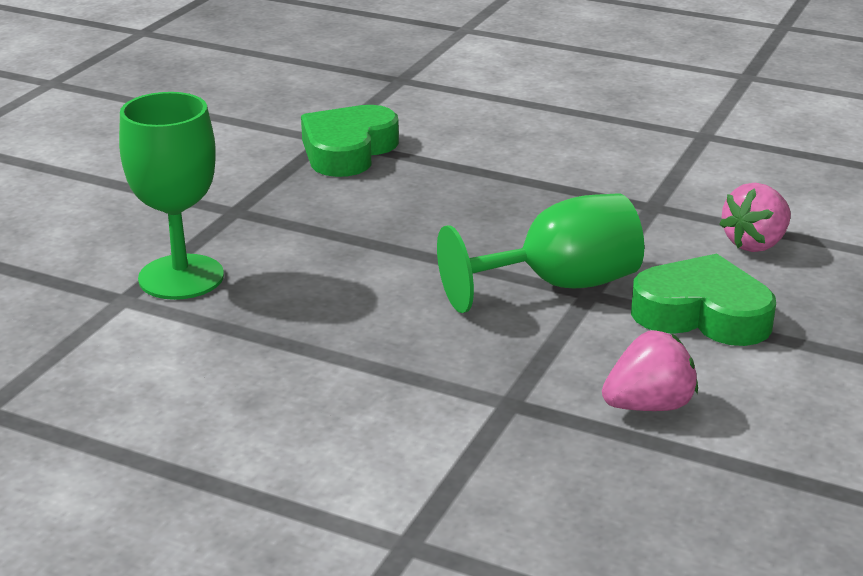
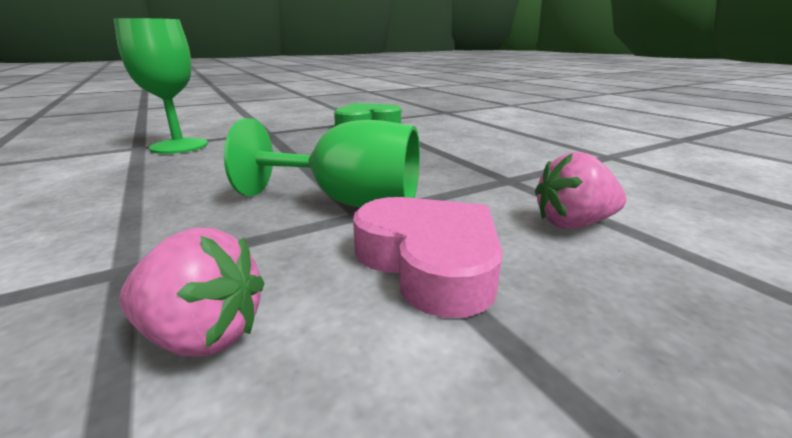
camera: 35 degrees right, 5 degrees down
green heart [631,254,776,346] -> pink heart [353,197,503,318]

